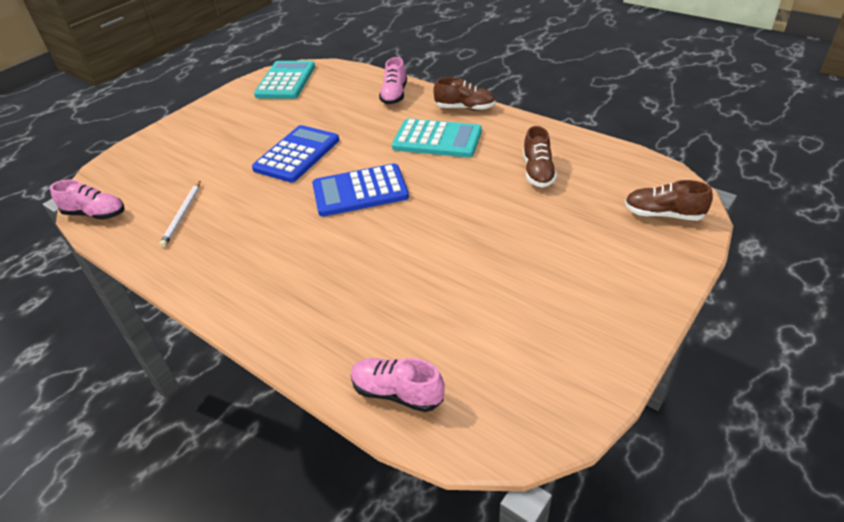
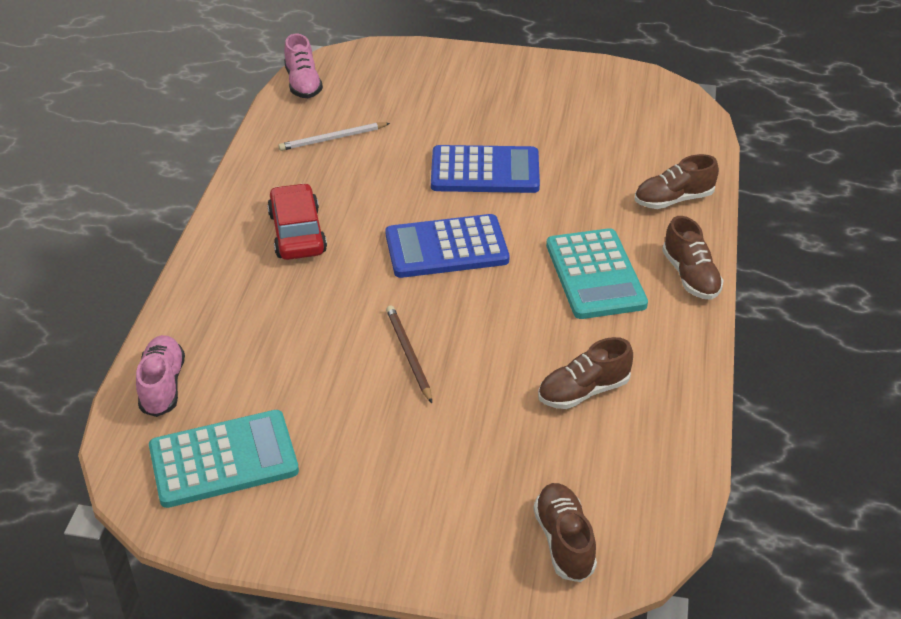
camera: 60 degrees right, 0 degrees up
turquoise calculator [254,61,315,99] -> turquoise calculator moved to [149,410,299,508]
blue calculator [312,163,409,217] -> blue calculator turned 60 degrees counterclockwise [385,214,510,278]
pink shoe [379,57,407,104] -> brown shoe [635,154,719,209]
none -> red car [267,183,327,260]
none -> brown pencil [386,306,432,403]

